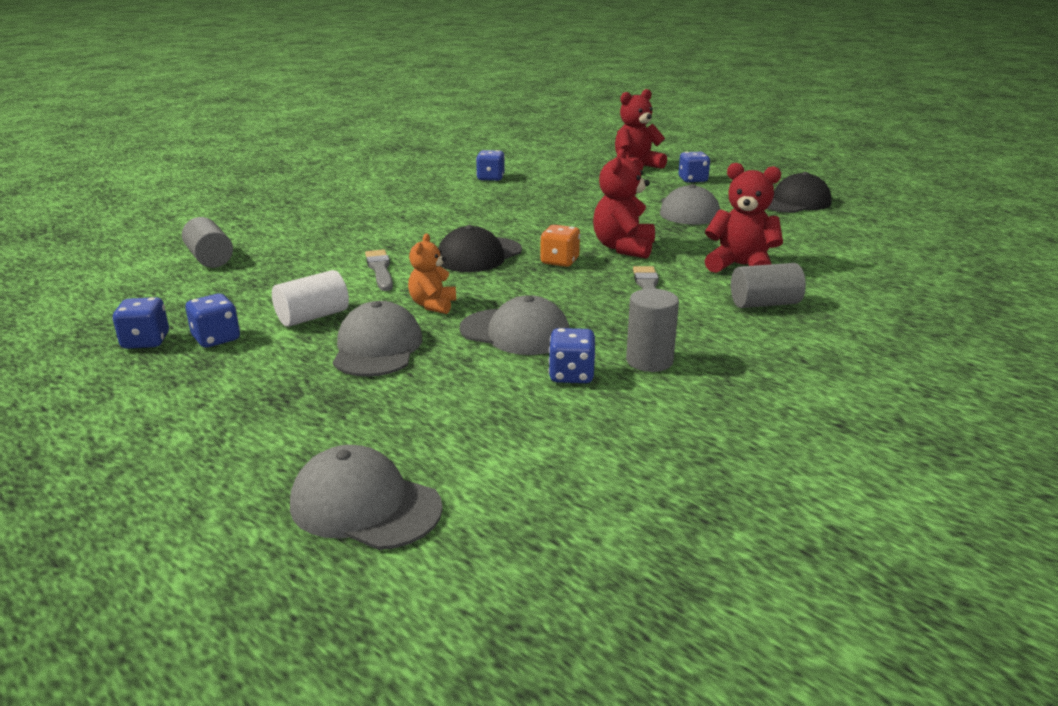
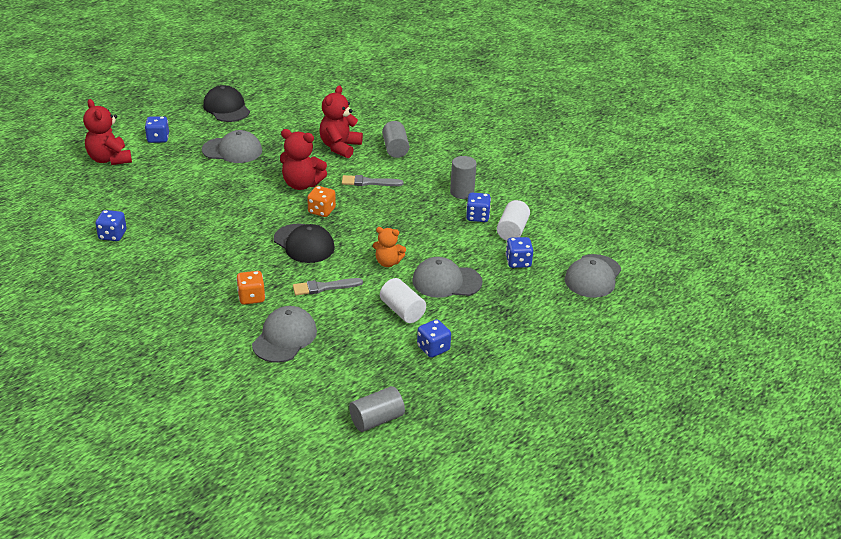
camera: 90 degrees left, 10 degrees up
blue dice [112,297,169,349] -> blue dice moved to [505,237,533,268]
grey cylinder [182,217,233,268] -> grey cylinder moved to [349,386,405,432]
grey cap [460,295,569,355] -> grey cap moved to [252,306,317,363]
none -> orange dice [236,271,265,305]
none -> white cylinder [497,200,530,241]

